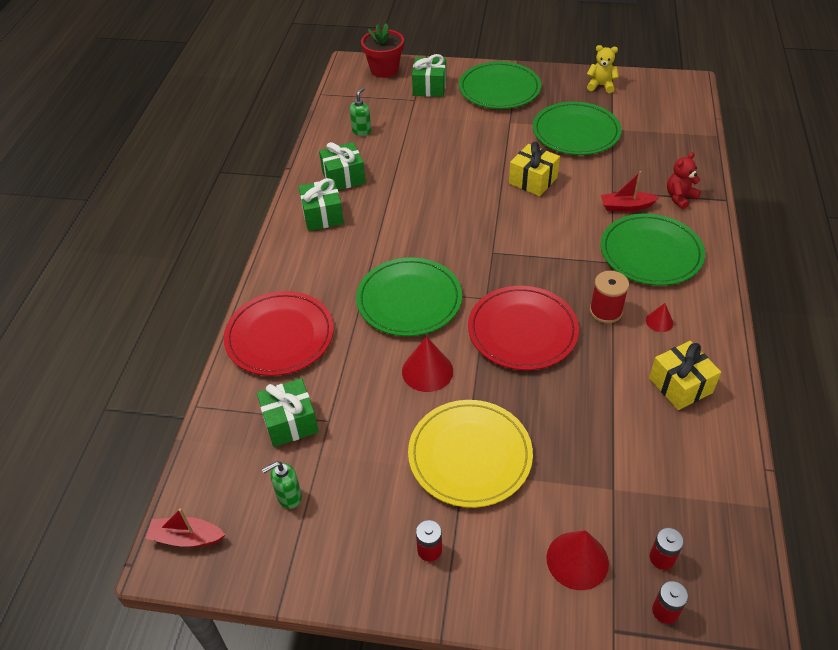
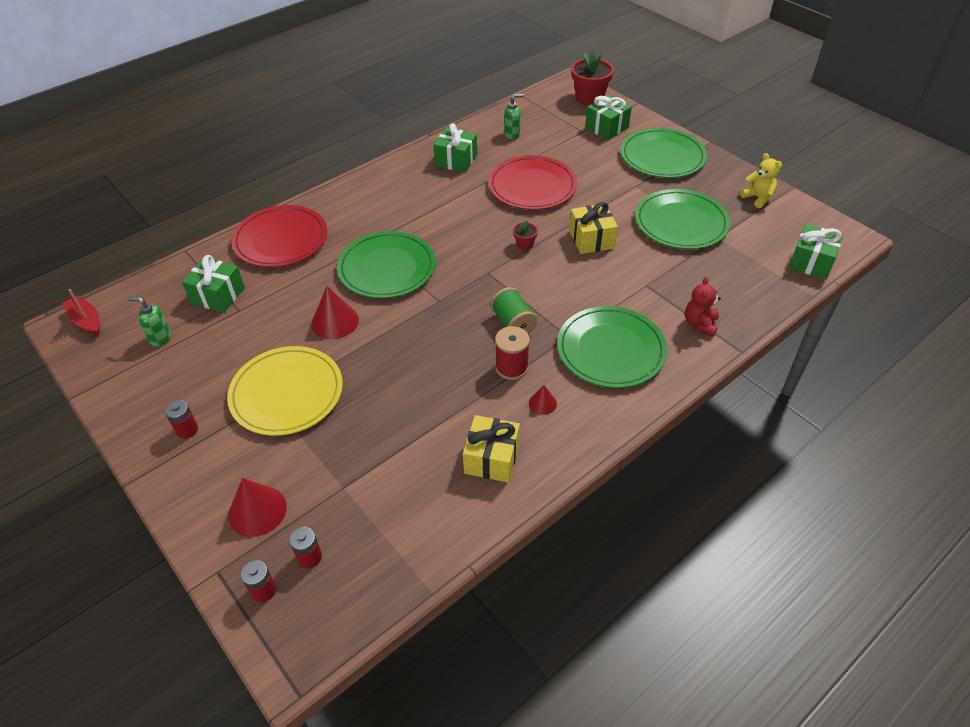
camera: 40 degrees right, 0 degrees up
green gift [299,178,344,231] -> green gift moved to [789,224,843,279]
red plate [468,286,579,370] -> red plate moved to [488,155,577,210]
red boat [601,171,659,211] -> none
red teddy bear [667,152,701,209] -> red teddy bear turned 75 degrees counterclockwise [685,277,721,337]
none -> green spool [491,287,537,334]
none -> red flower pot [513,220,538,250]

